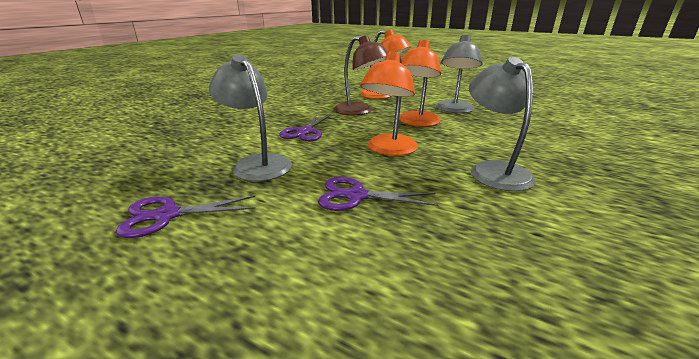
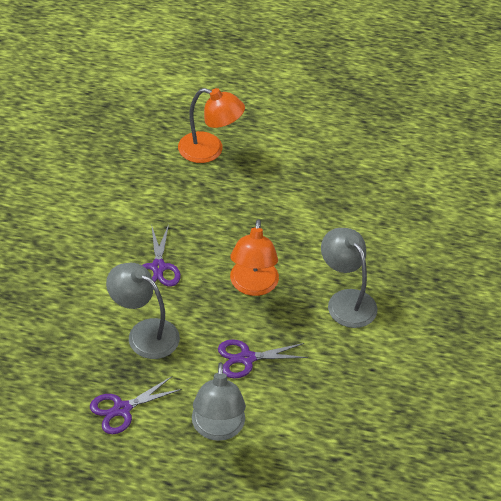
camera: 20 degrees left, 20 degrees up
brown lamp [334,35,387,115] -> none
orange lamp [399,40,441,127] -> none
grey lamp [436,35,483,113] -> grey lamp moved to [192,362,246,441]

